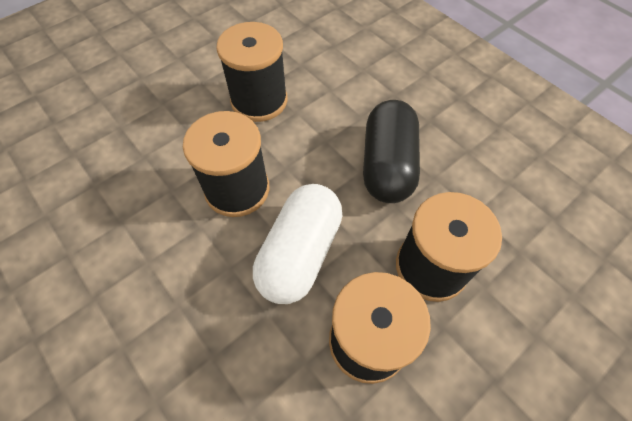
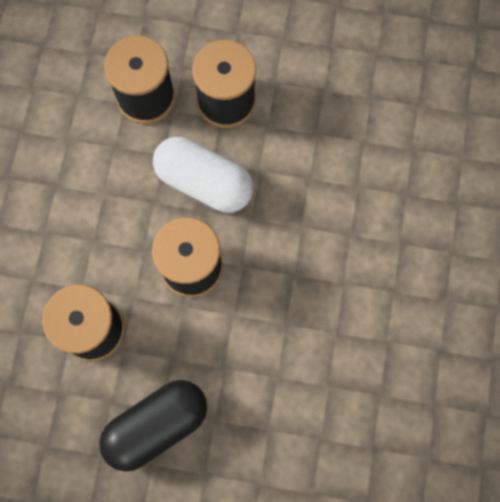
camera: 130 degrees left, 15 degrees up
white capsule [253,184,343,304] -> white capsule turned 45 degrees clockwise [153,137,253,213]
black capsule [363,100,420,203] -> black capsule moved to [99,380,207,472]

